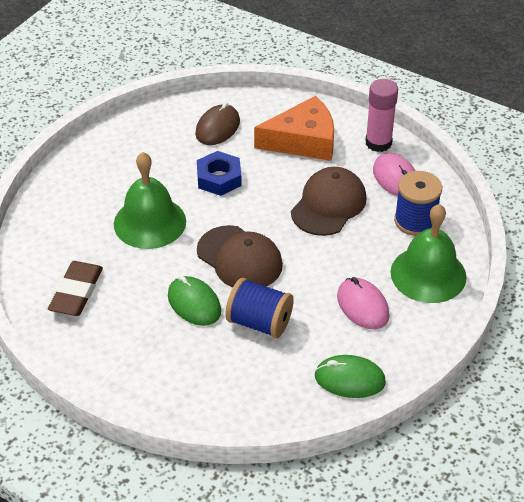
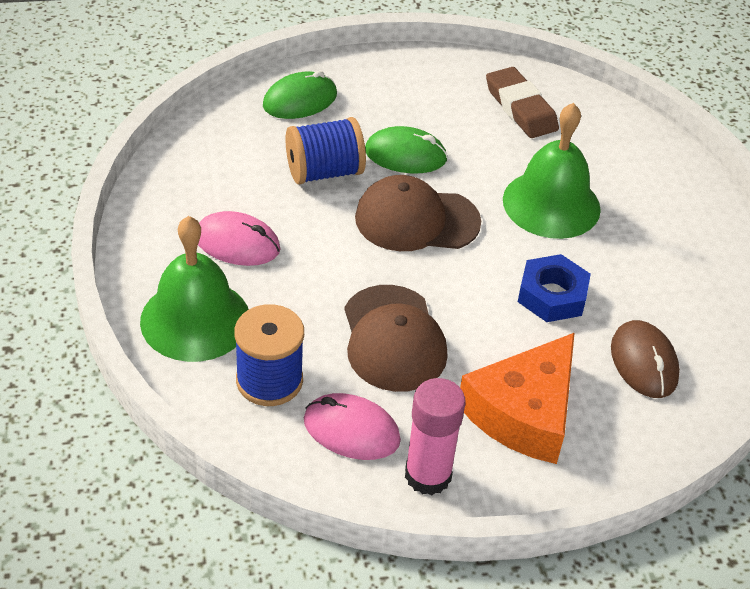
camera: 135 degrees right, 0 degrees up
green mouse [314,355,386,398] -> green mouse moved to [263,71,337,119]

